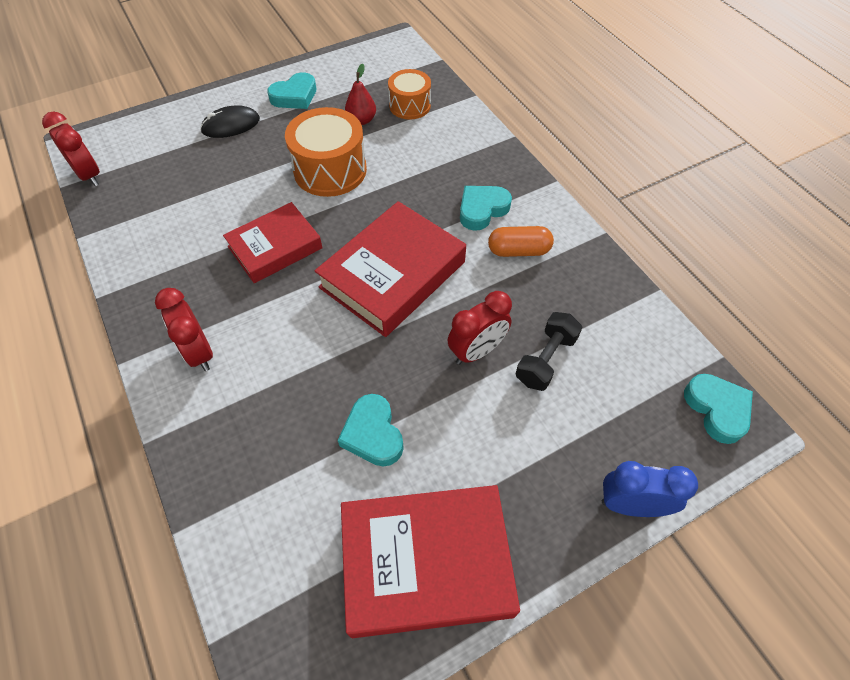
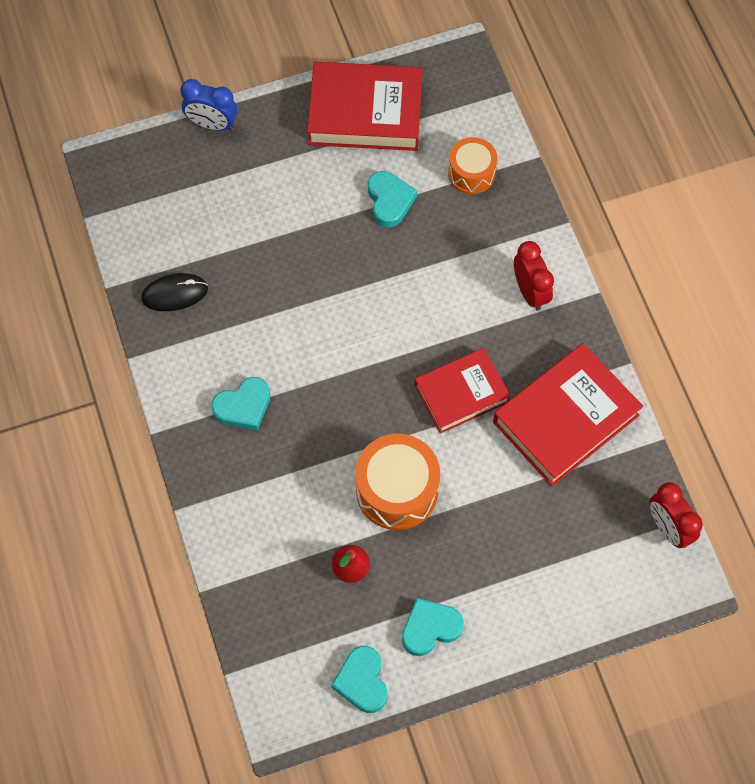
camera: 170 degrees left, 10 degrees up
black mouse [200,105,260,138] -> black mouse moved to [141,273,208,311]
red book [315,201,466,337] -> red book moved to [493,343,643,487]
orange drum [388,69,431,119] -> orange drum moved to [448,137,497,194]
red clock [448,291,512,365] -> none
orange capsule [488,226,554,257] -> none
black dumbbell [516,312,583,391] -> none
turquoise heart [684,374,753,444] -> turquoise heart moved to [331,646,387,713]

